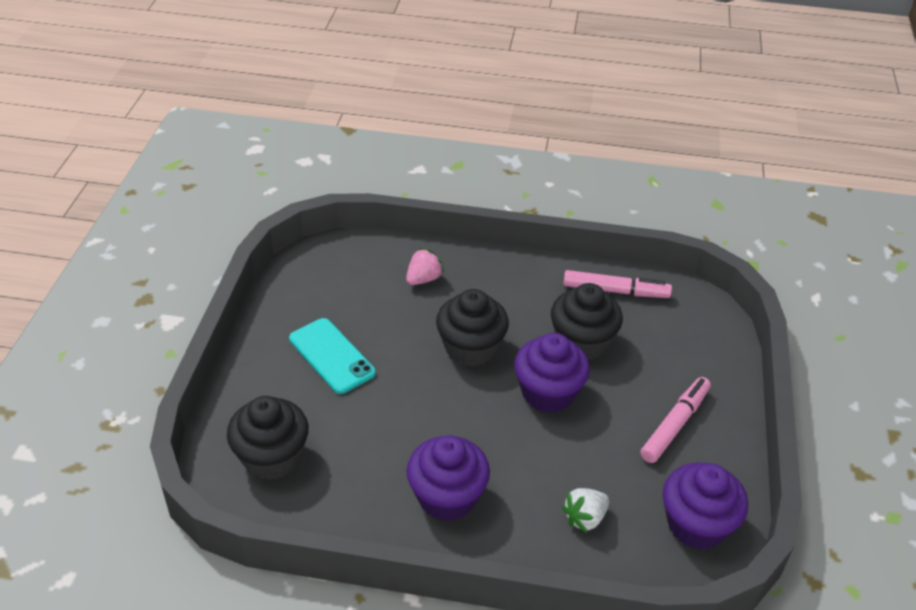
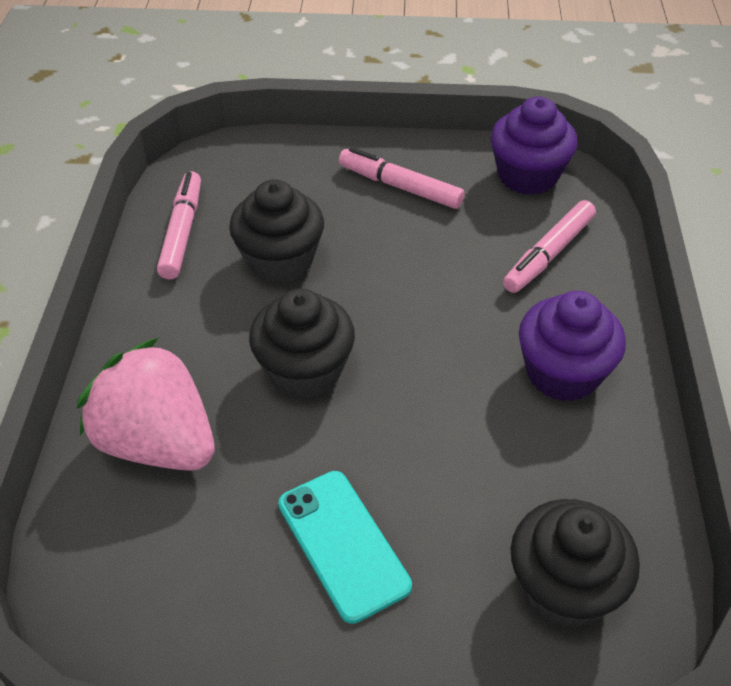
camera: 95 degrees left, 5 degrees up
turquoise phone [289,318,376,394] -> turquoise phone turned 75 degrees counterclockwise [278,471,412,624]
pink strawberry [406,248,444,285] -> pink strawberry [77,338,215,471], size x2.09
purple cupcake [514,333,590,413] -> none
white strawberry [562,488,609,533] -> pink marker [503,200,596,293]

